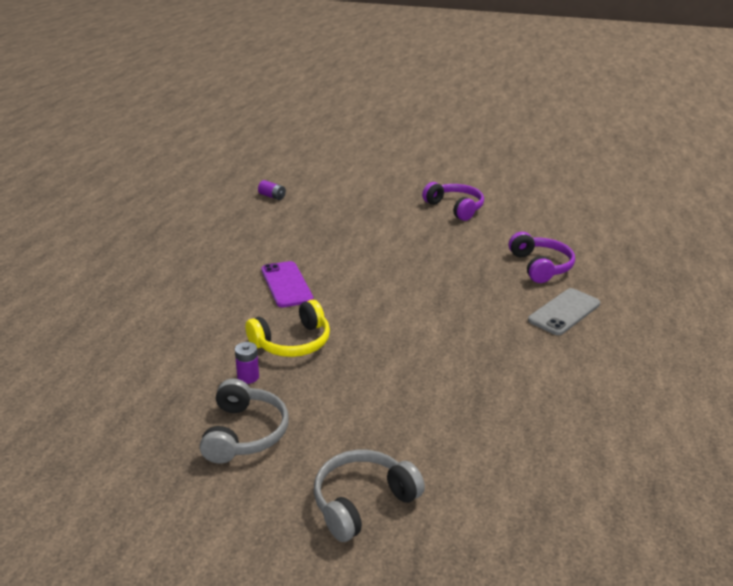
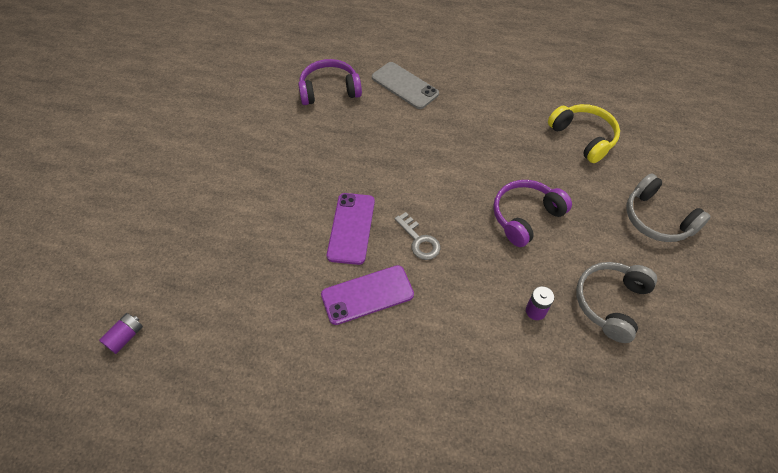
camera: 90 degrees left, 25 degrees up
grey headphones [200,379,289,464] -> grey headphones turned 60 degrees counterclockwise [576,262,657,343]
yellow headphones [245,300,330,357] -> yellow headphones moved to [548,104,620,163]
purple headphones [422,182,484,221] -> purple headphones moved to [493,180,572,247]
none -> purple phone [327,193,375,265]
none -> grey key [394,212,440,260]

